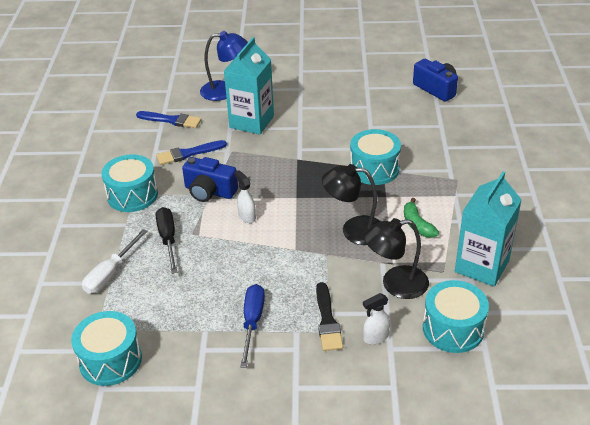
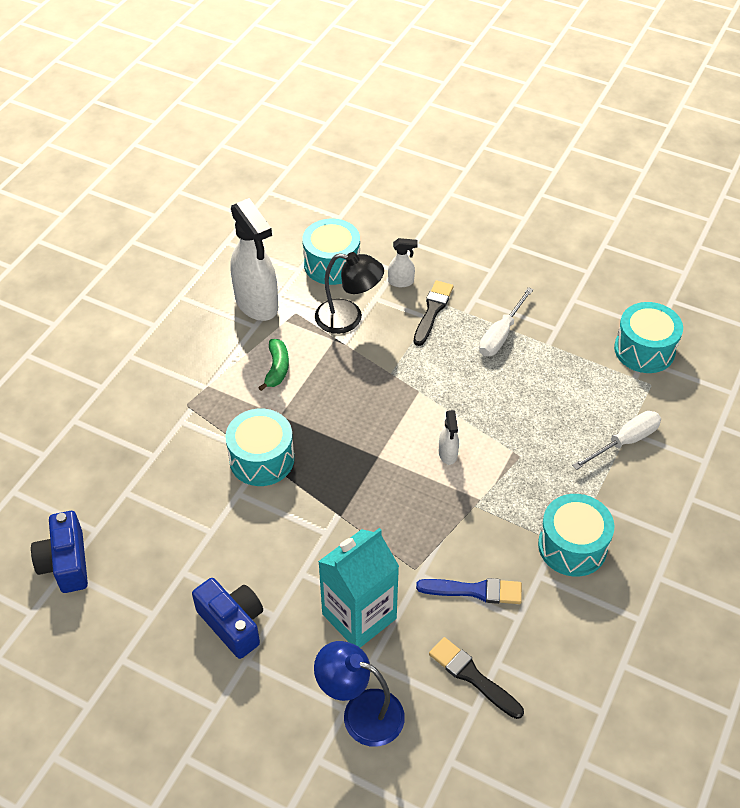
camera: 155 degrees left, 10 degrees up
blue brush [136,111,202,128] -> black brush [429,637,524,719]
black screwdriver [156,207,177,274] -> none
blue camera [182,157,238,202] -> blue camera moved to [192,578,263,659]
blue screwdriver [240,284,265,368] -> white screwdriver [479,287,533,356]
black lamp [322,164,380,245] -> none
turquoise carton [455,171,522,287] -> white spray bottle [230,198,278,321]

